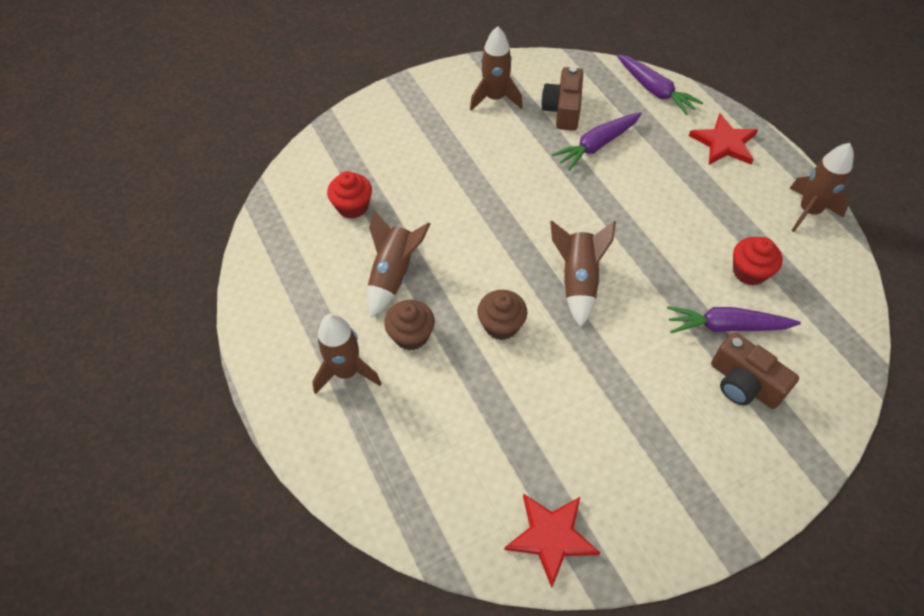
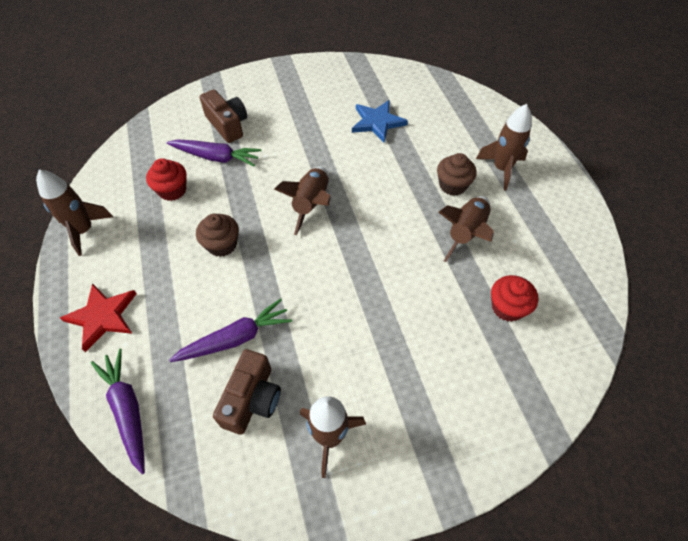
camera: 170 degrees left, 0 degrees up
brown cupcake [477,290,527,340] -> brown cupcake moved to [196,214,239,257]
red star [504,494,600,588] -> none
none -> blue star [352,100,408,143]

